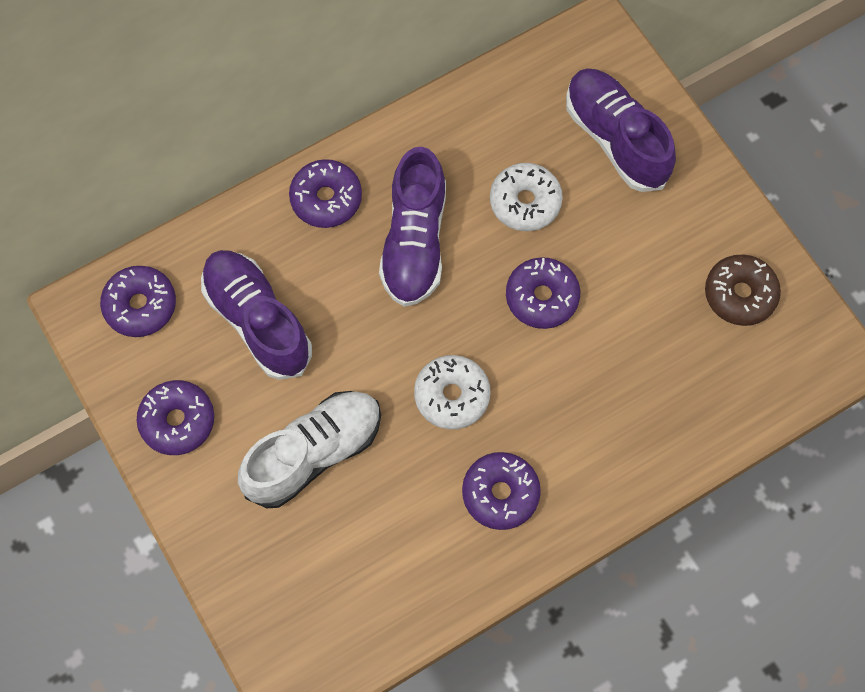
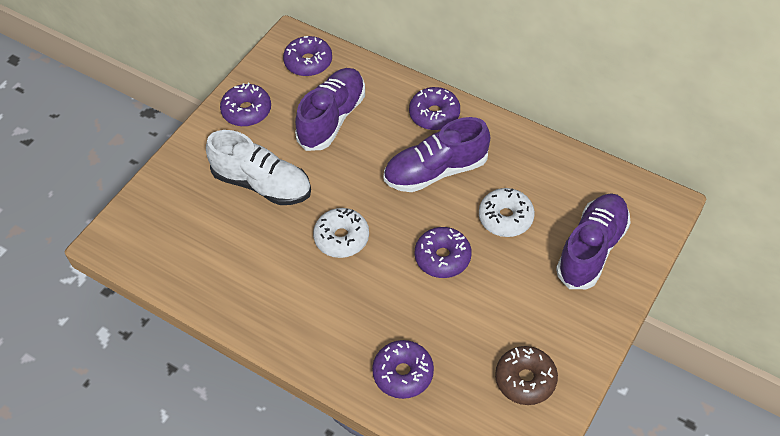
camera: 65 degrees right, 15 degrees down
purple donut [462,452,541,530] -> purple donut moved to [372,340,434,399]

